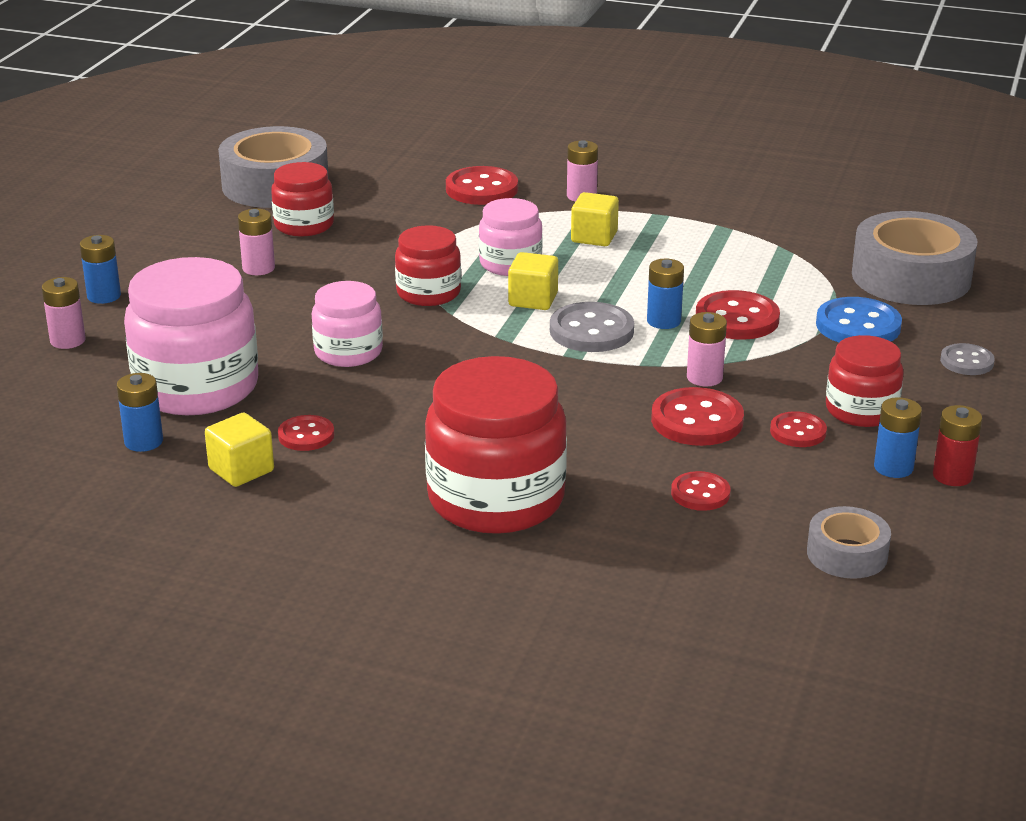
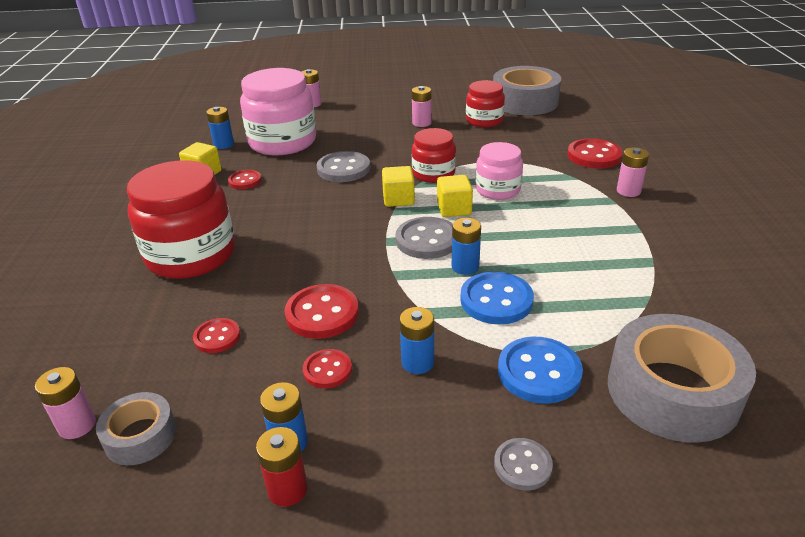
camera: 70 degrees right, 5 degrees up
blue battery [80,235,121,304] -> blue battery moved to [399,307,434,374]
pink jar [312,281,383,367] -> grey button [317,151,370,182]
yellow cube [571,192,619,246] -> yellow cube moved to [382,166,415,207]
pink battery [687,312,727,386] -> pink battery moved to [35,367,96,439]
red button [696,290,780,340] -> blue button [460,271,534,325]
red jar [826,335,904,427] -> none

